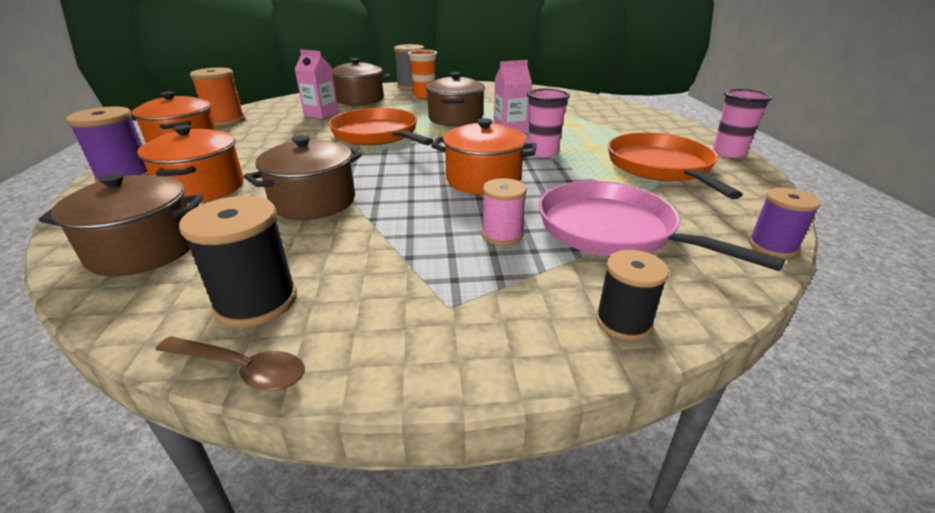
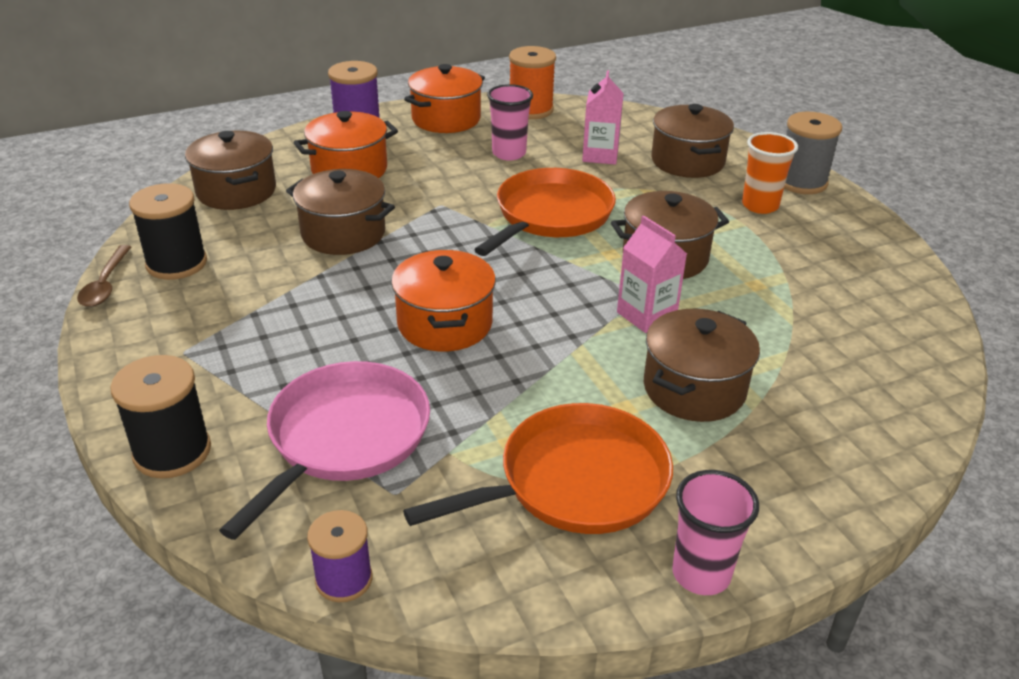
camera: 70 degrees right, 5 degrees up
pink spool [482,178,527,246] -> none
pink cup [527,89,570,157] -> pink cup moved to [487,84,533,160]
black spool [596,250,669,340] -> black spool [110,355,211,478], size x1.52
none -> brown pot [644,309,760,422]

